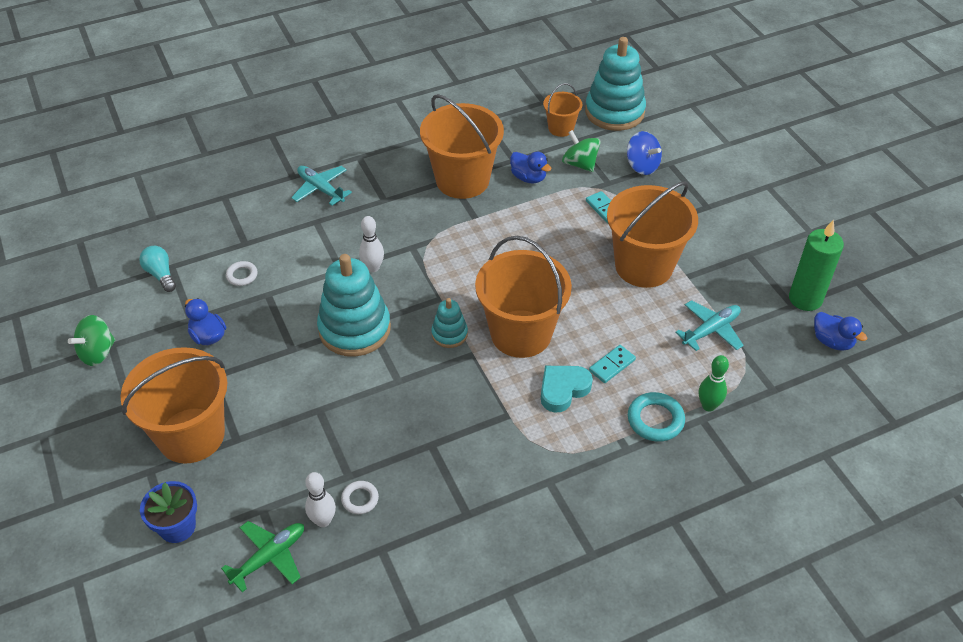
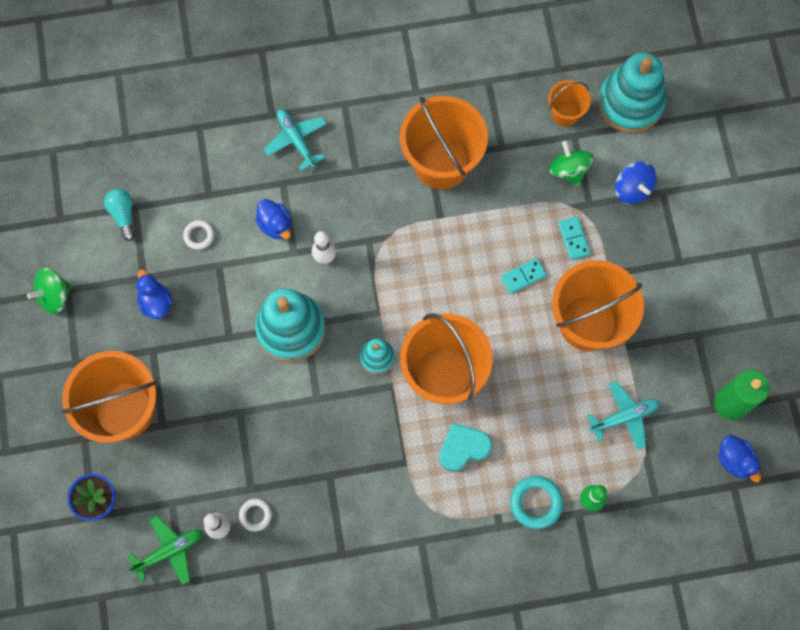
camera: 15 degrees right, 25 degrees up
blue duck [510,152,552,183] -> blue duck moved to [255,199,291,239]
turquoise domino [589,345,636,383] -> turquoise domino moved to [501,258,547,294]

